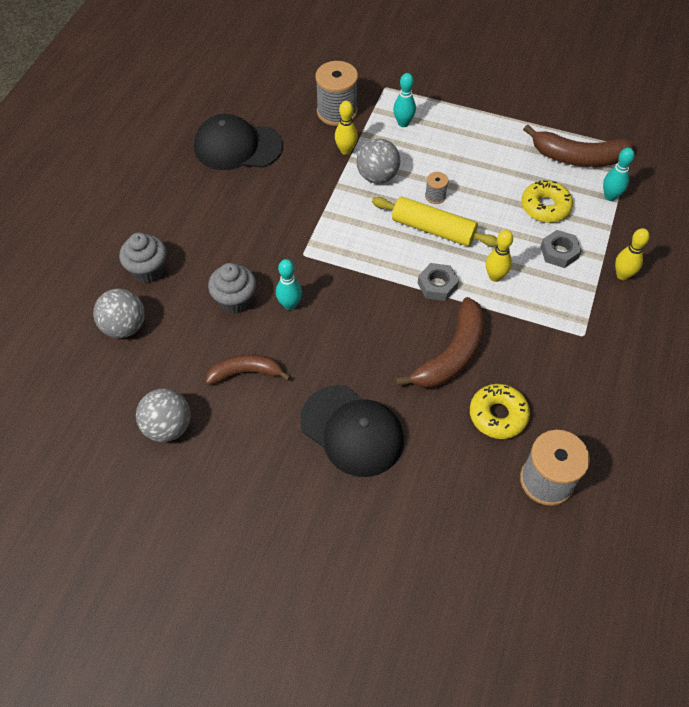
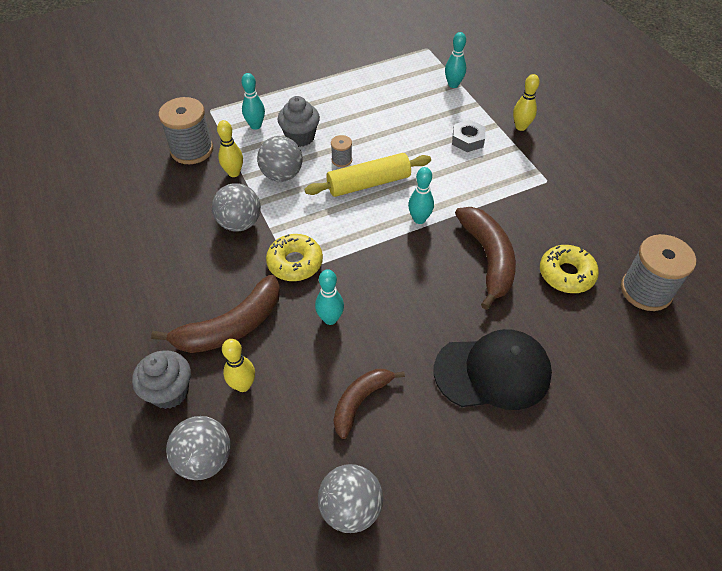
camera: 45 degrees left, 5 degrees down
black cap [194,114,283,170] -> none
grey cupcake [208,263,256,314] -> grey cupcake moved to [277,96,320,147]
grey nut [418,263,459,301] -> turquoise bowling pin [408,167,434,224]
yellow bowling pin [486,230,513,282] -> yellow bowling pin moved to [222,339,255,392]
yellow donut [521,180,573,223] -> yellow donut moved to [266,234,323,281]
brown banana [523,125,634,167] -> brown banana moved to [151,274,280,353]
none -> grey ball [212,183,261,232]

